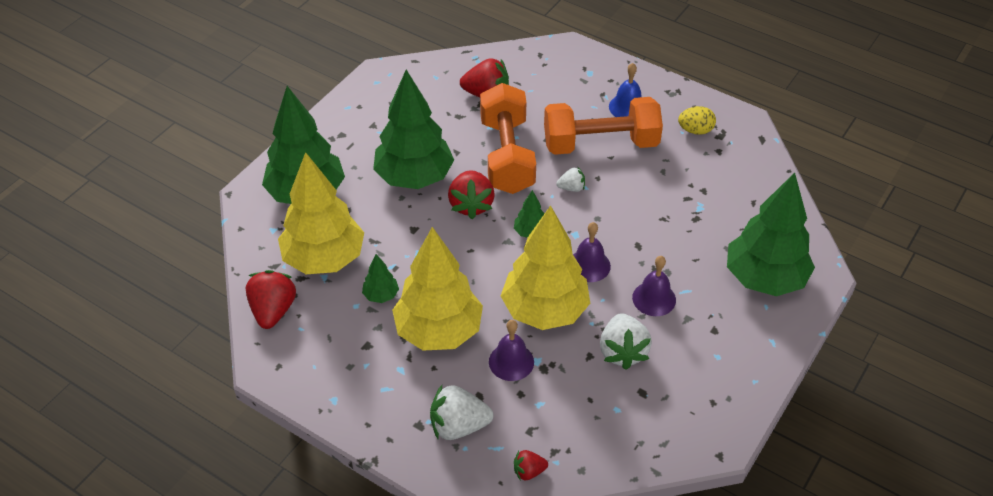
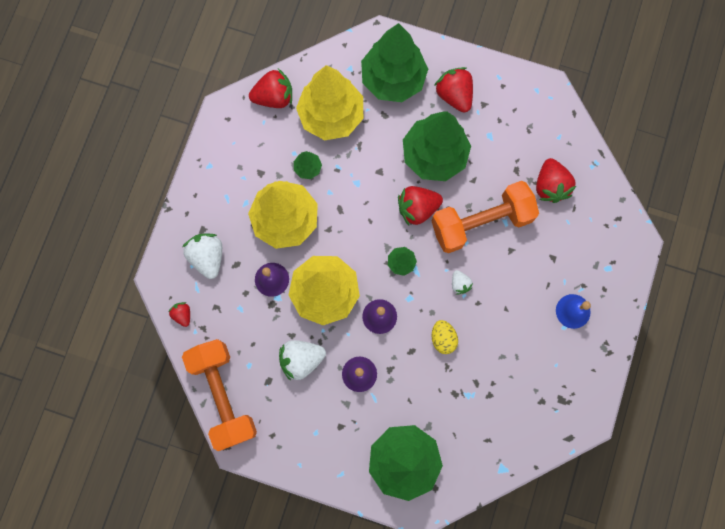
camera: 75 degrees right, 30 degrees up
orange dumbbell [544,97,663,155] -> orange dumbbell moved to [182,339,257,451]
yellow egg [678,106,716,135] -> yellow egg moved to [432,320,458,354]
none -> red strawberry [434,67,473,113]

